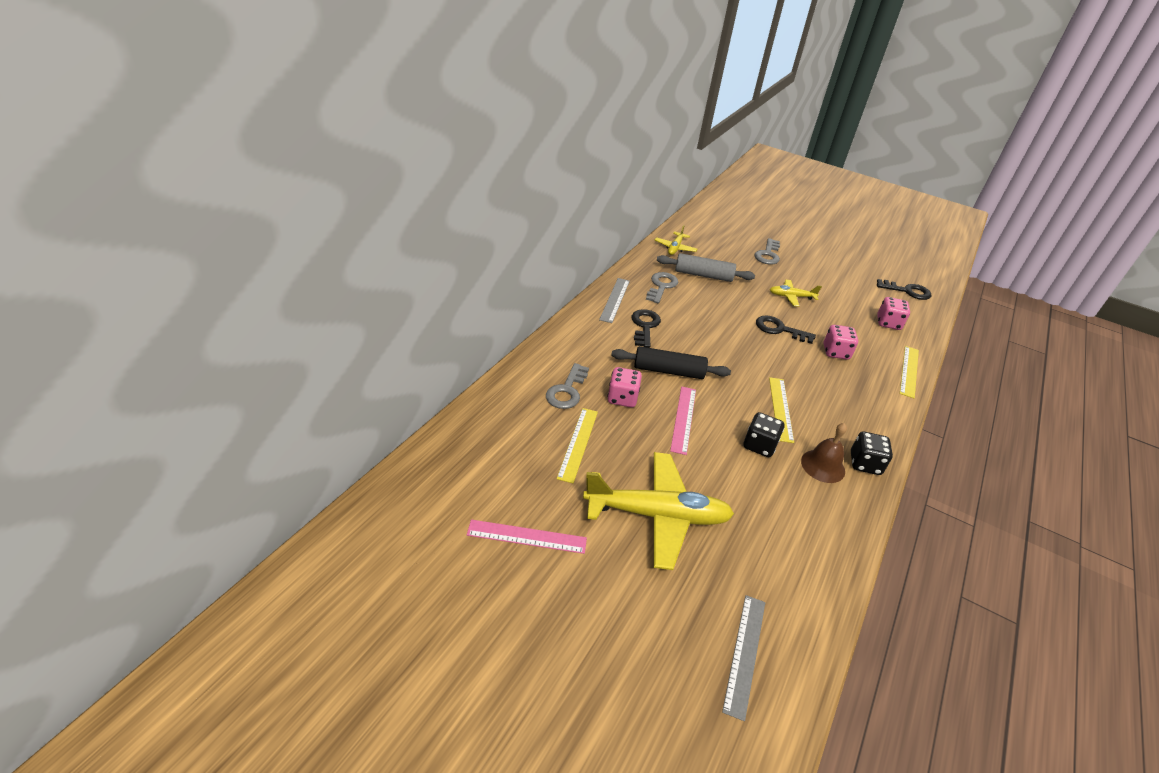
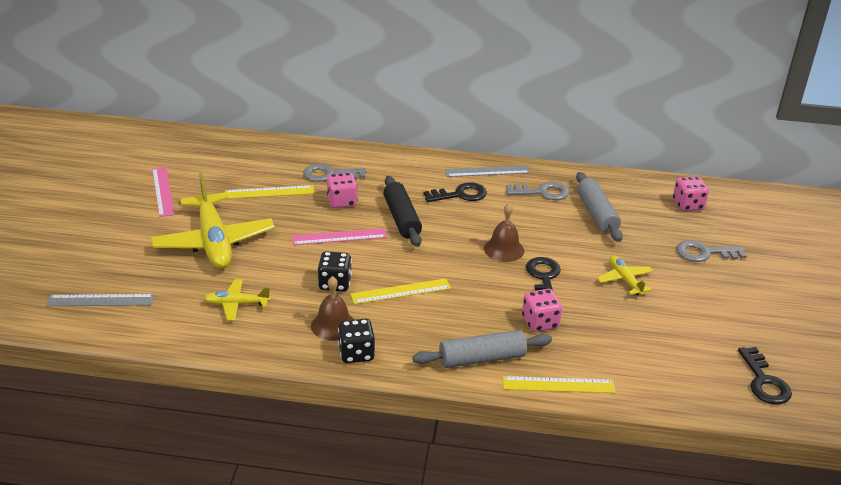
camera: 70 degrees right, 5 degrees down
yellow plane [655,225,697,255] -> yellow plane moved to [203,279,271,321]
pink dice [877,297,910,330] -> pink dice moved to [673,176,709,211]
none -> grey rolling pin [413,330,552,368]
none -> brown bell [484,203,524,262]

